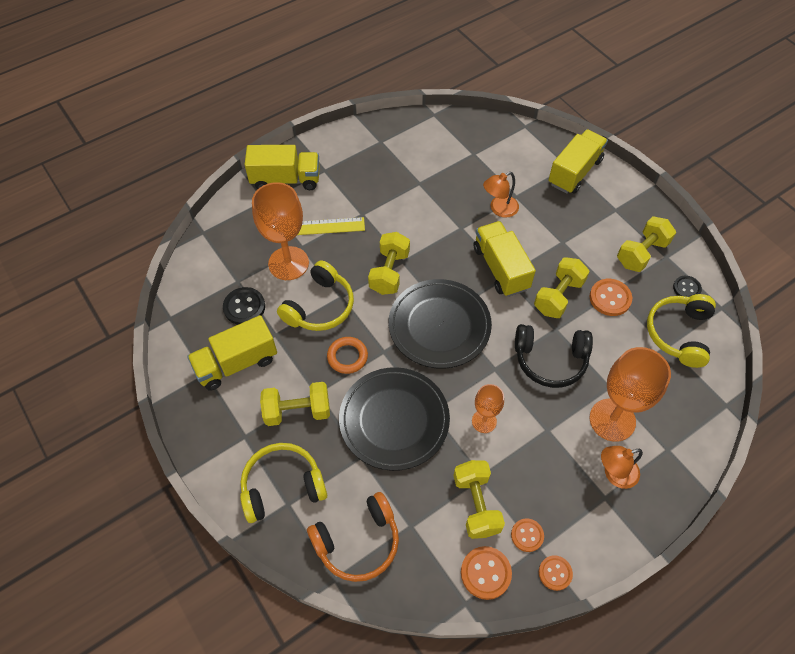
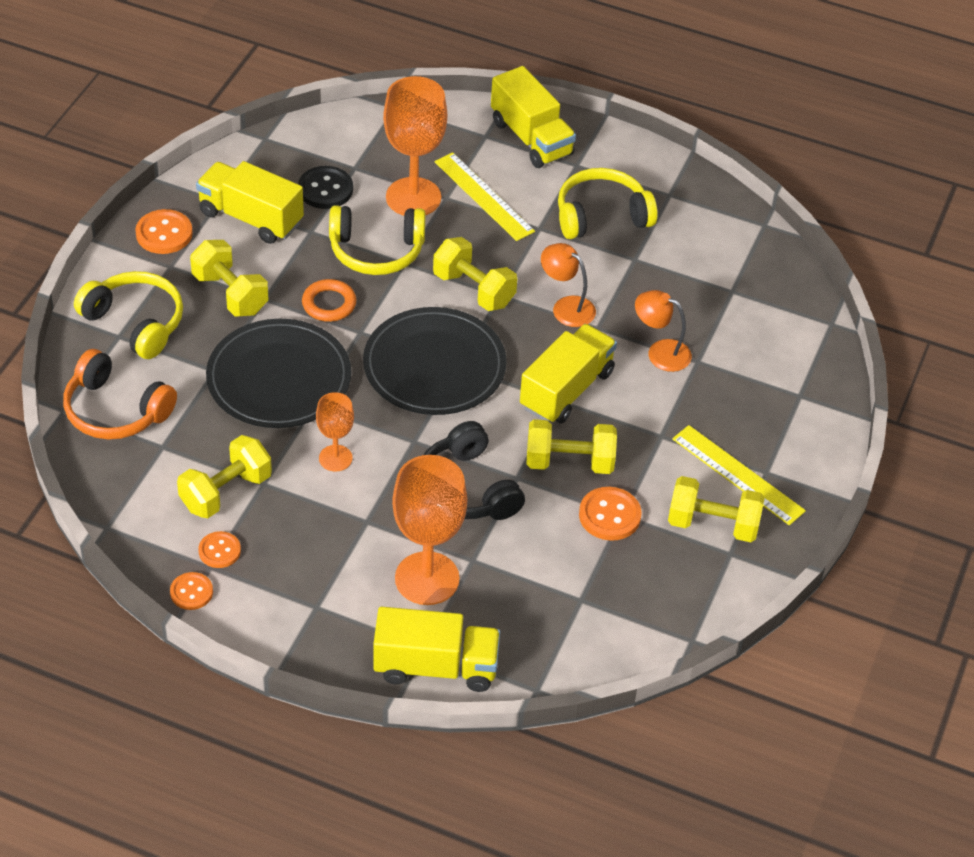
camera: 55 degrees right, 10 degrees down
yellow dumbbell [368,232,410,295] -> yellow dumbbell turned 60 degrees clockwise [433,237,517,311]
orange button [461,546,512,600] -> orange button moved to [135,209,193,254]
yellow truck [548,129,608,194] -> yellow truck moved to [373,607,500,692]
orange lamp [601,446,643,489] -> orange lamp moved to [541,243,596,327]
yellow headphones [647,294,716,368] -> yellow headphones moved to [558,168,657,239]
black button [673,276,702,297] -> none
none -> yellow ruler [672,425,806,526]

